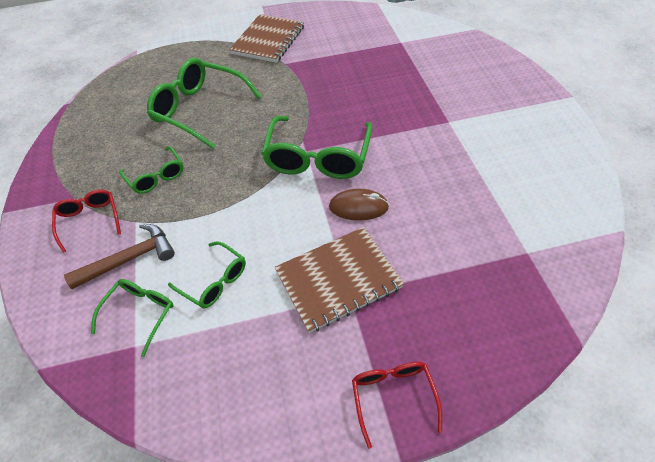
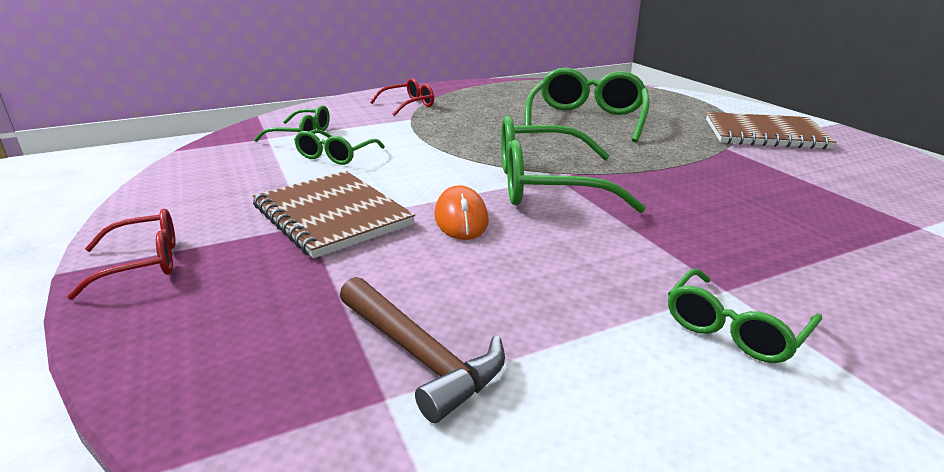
camera: 75 degrees right, 25 degrees down
brown hammer [64,224,175,289] -> brown hammer moved to [340,277,505,423]
green glasses [119,146,183,194] -> green glasses moved to [668,269,822,363]
brown mouse [329,189,389,221] -> orange mouse [435,185,489,240]

